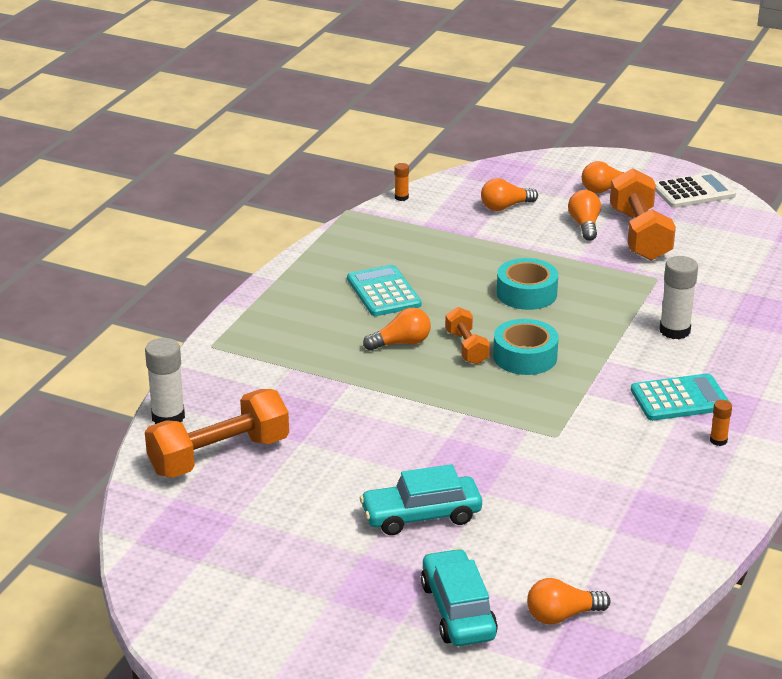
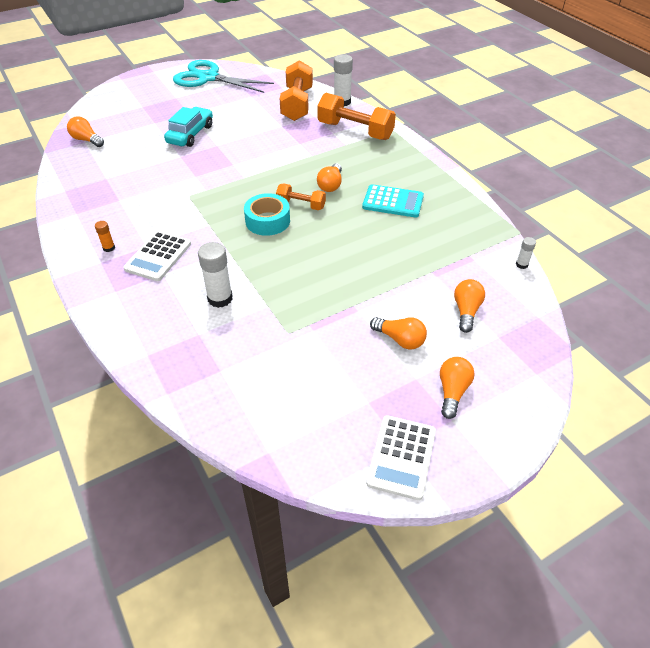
camera: 125 degrees right, 15 degrees up
orange glue stick [395,163,409,201] -> white glue stick [516,237,536,269]
turquoise car [421,548,498,646] -> none
turquoise tape [497,258,558,310] -> none
orange light bulb [527,578,611,625] -> orange light bulb turned 75 degrees counterclockwise [67,116,104,147]
orange dumbbell [610,168,676,261] -> orange dumbbell moved to [317,93,396,140]
turquoise calculator [631,373,730,421] -> white calculator [123,231,191,281]
none -> turquoise scissors [173,60,274,93]

